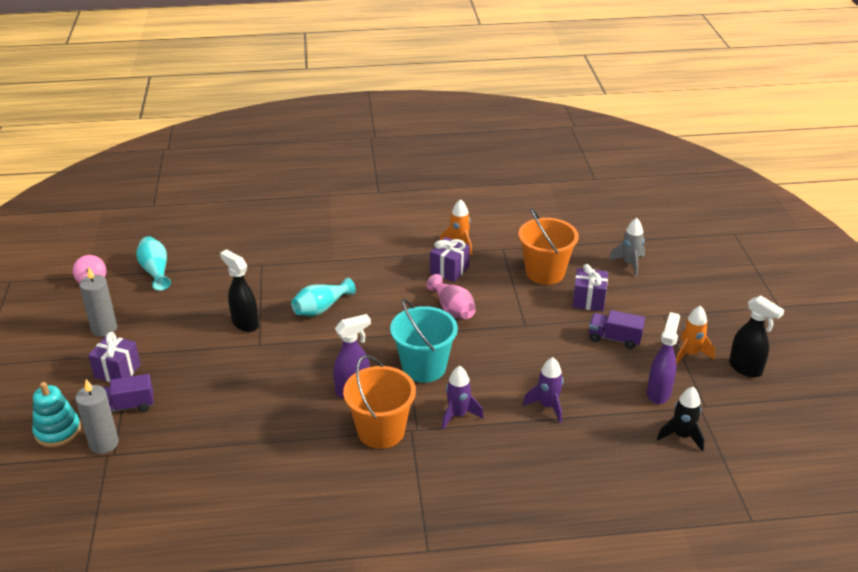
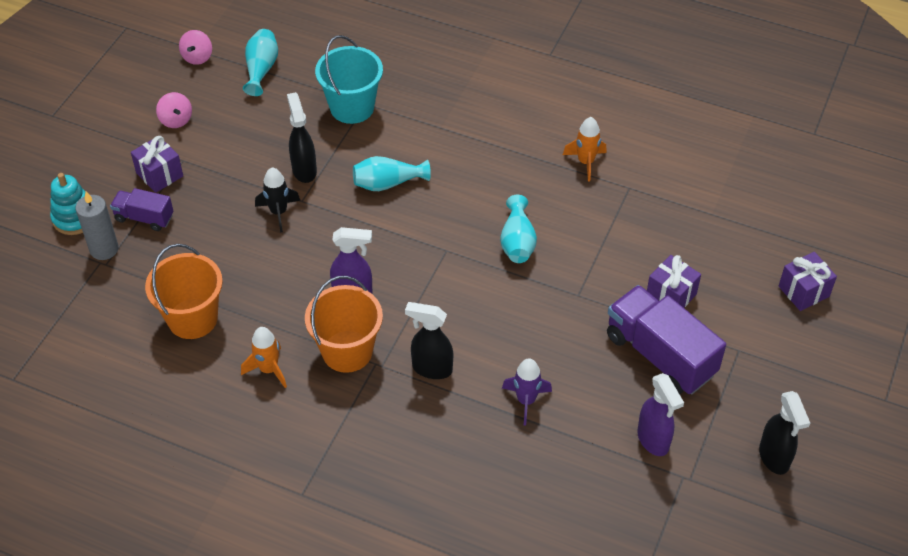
camera: 30 degrees right, 15 degrees up
grey candle [79,267,117,337] -> pink spinning top [156,92,192,128]
turquoise bucket [390,299,458,383] -> turquoise bucket moved to [315,35,383,124]
pink vase [426,274,476,319] -> turquoise vase [500,195,537,263]
purple gift [430,237,470,282] -> purple gift moved to [779,252,837,311]
purple rocket [442,366,484,430] -> black spray bottle [405,302,453,379]
orange bucket [519,208,579,285] -> orange bucket moved to [145,244,223,339]
purple truck [589,310,645,349] -> purple truck [607,285,726,394], size x1.86
grey rocket [609,218,645,277] -> none
purple spray bottle [647,312,680,404] -> purple spray bottle turned 105 degrees clockwise [637,373,684,456]
black rocket [657,387,705,451] -> black rocket moved to [255,167,300,232]
orange rocket [676,306,715,365] -> orange rocket moved to [241,327,287,388]

